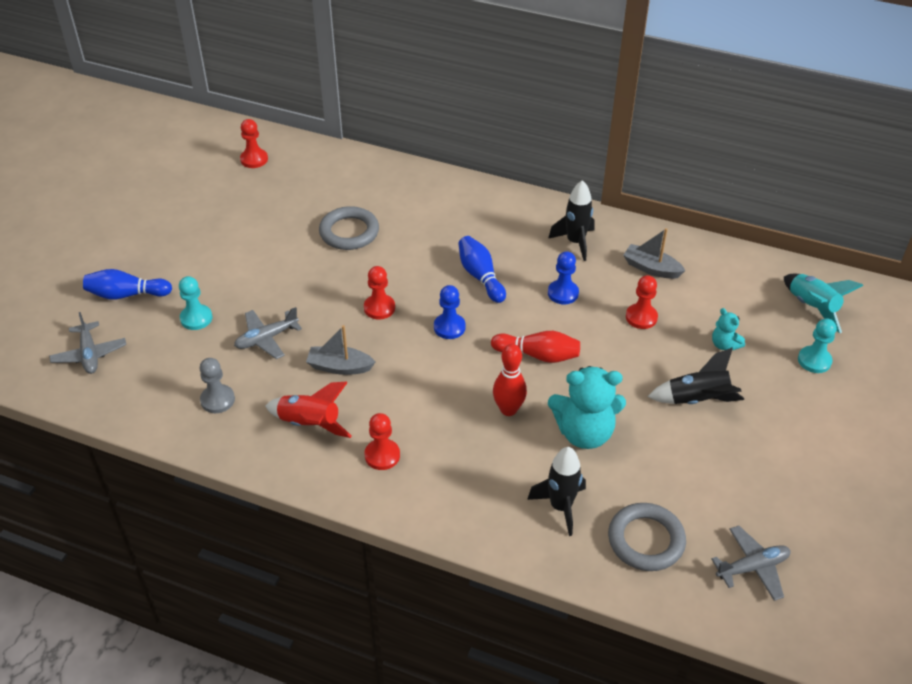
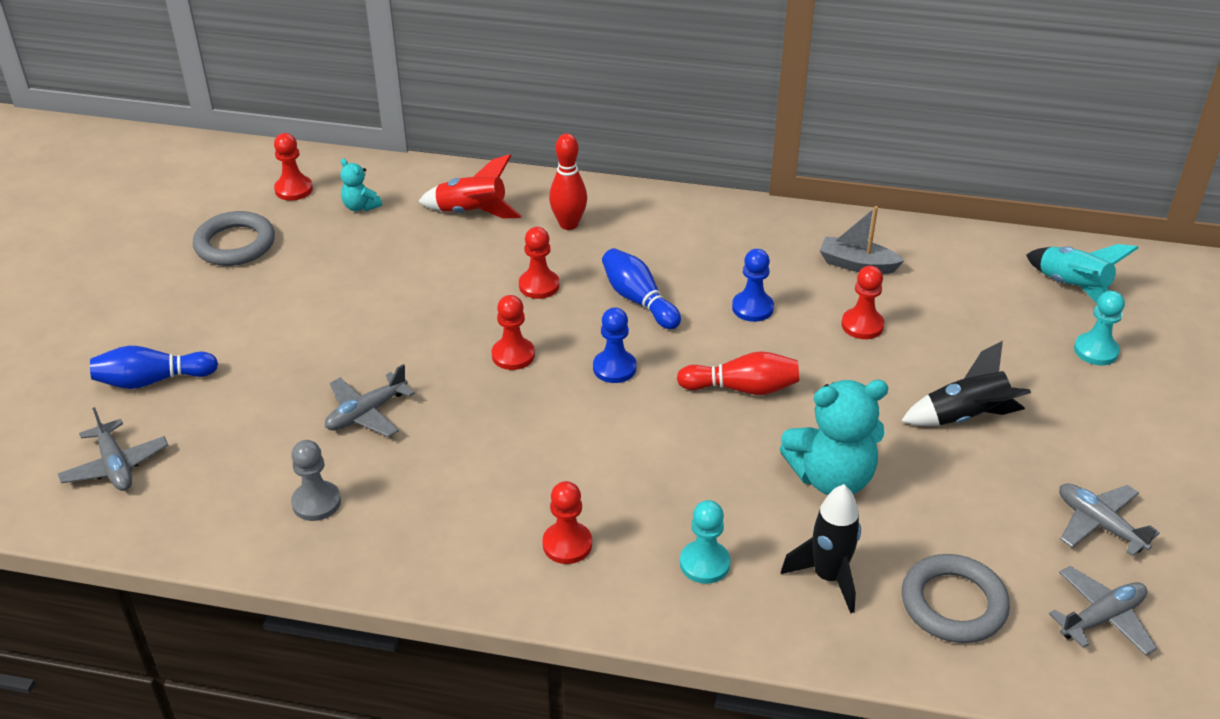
camera: 10 degrees left, 5 degrees down
turquoise pawn [179,276,212,330] -> turquoise pawn moved to [680,500,731,584]
red rocket [265,382,352,438] -> red rocket moved to [418,154,522,218]
grey boat [306,325,375,375] -> none
grey ring [319,206,379,250] -> grey ring moved to [193,211,275,266]
red bowling pin [493,344,527,416] -> red bowling pin moved to [549,133,587,230]
black rocket [548,180,595,261] -> none
turquoise teddy bear [712,308,745,350] -> turquoise teddy bear moved to [340,158,382,211]
none -> red pawn [519,227,559,299]
none -> grey plane [1059,483,1160,557]

